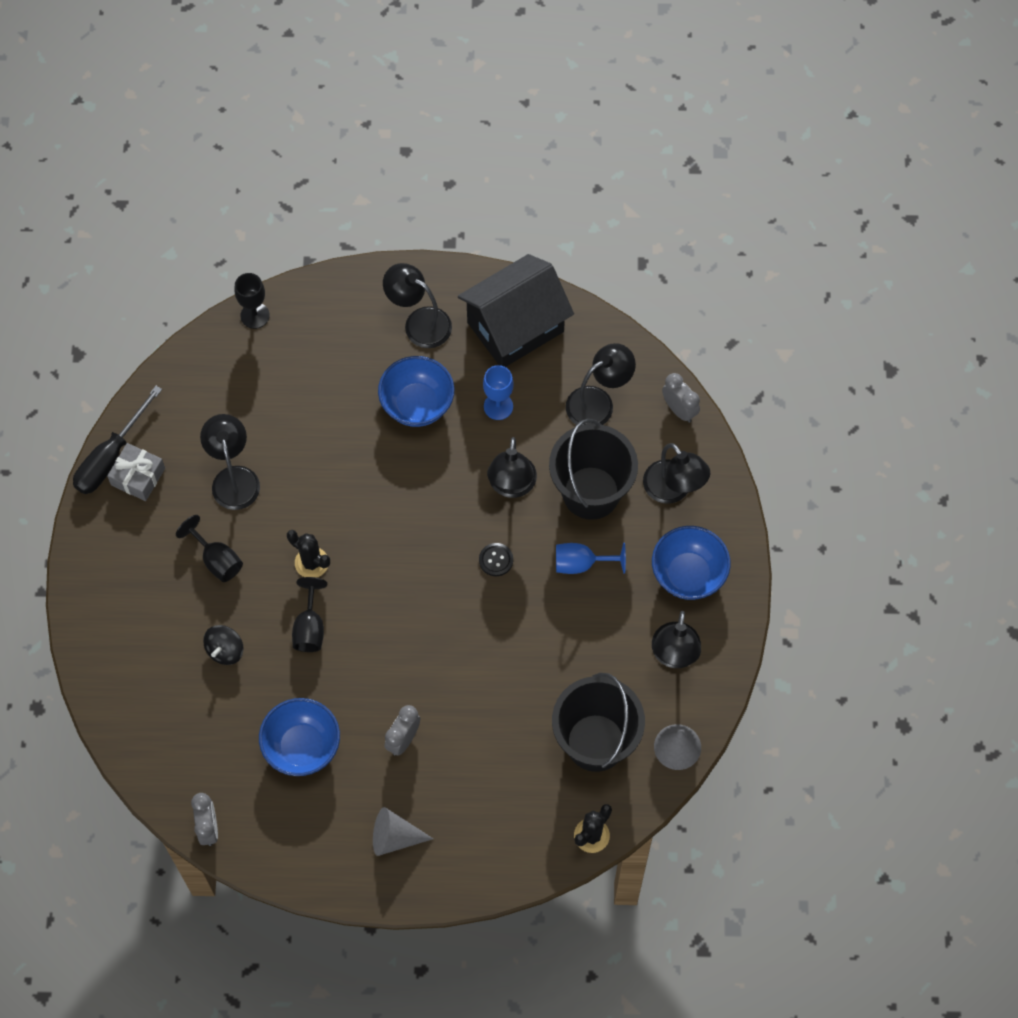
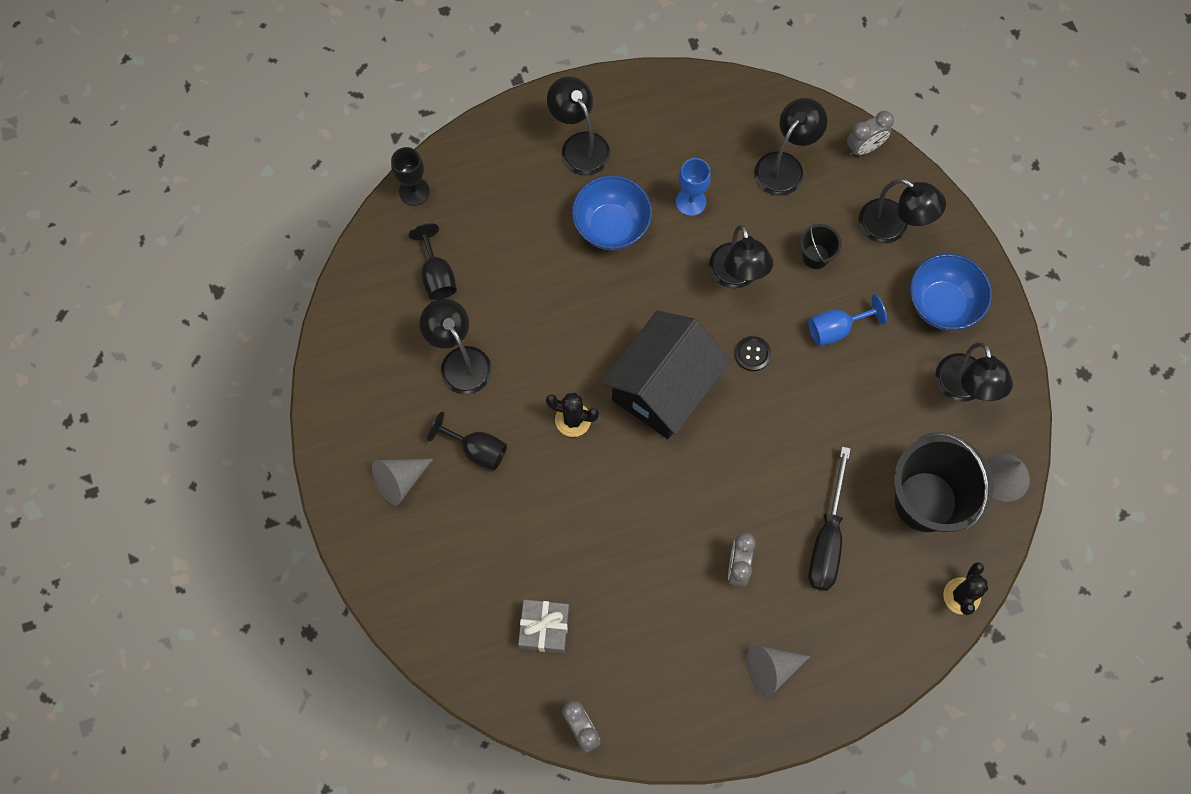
camera: 20 degrees left, 5 degrees up
black screwdriver [73,386,162,494] -> black screwdriver moved to [809,447,851,591]
grey gift [107,443,165,501] -> grey gift moved to [518,599,569,653]
black spinning top [203,625,244,665] -> none
blue bowl [259,698,340,776] -> none
black goblet [292,577,327,652] -> black goblet moved to [409,223,457,300]
black lamp [383,263,452,348] -> black lamp turned 45 degrees clockwise [547,76,610,175]
black house [458,254,574,367] -> black house moved to [601,310,731,439]
black bucket [549,419,638,520] -> black bucket [800,223,842,269], size x0.45
grey clock [662,373,700,423] -> grey clock turned 120 degrees clockwise [847,111,894,156]
none -> grey cone [372,459,433,505]

